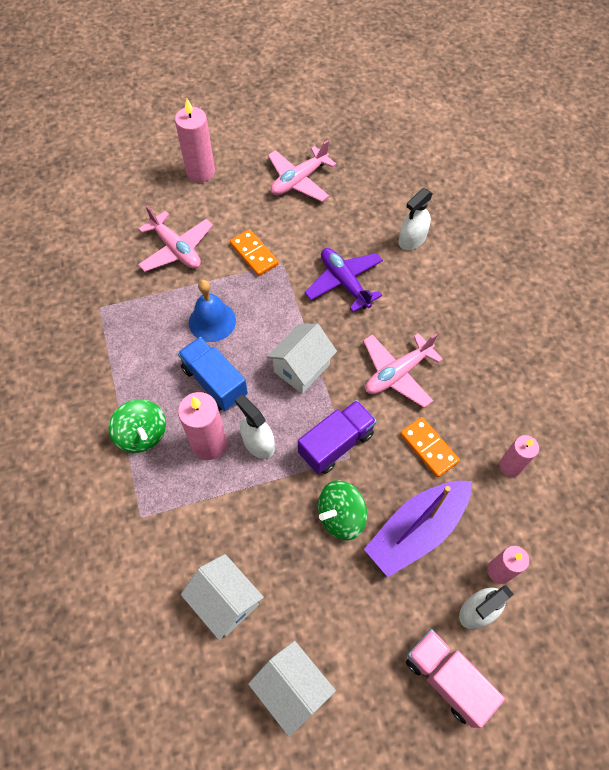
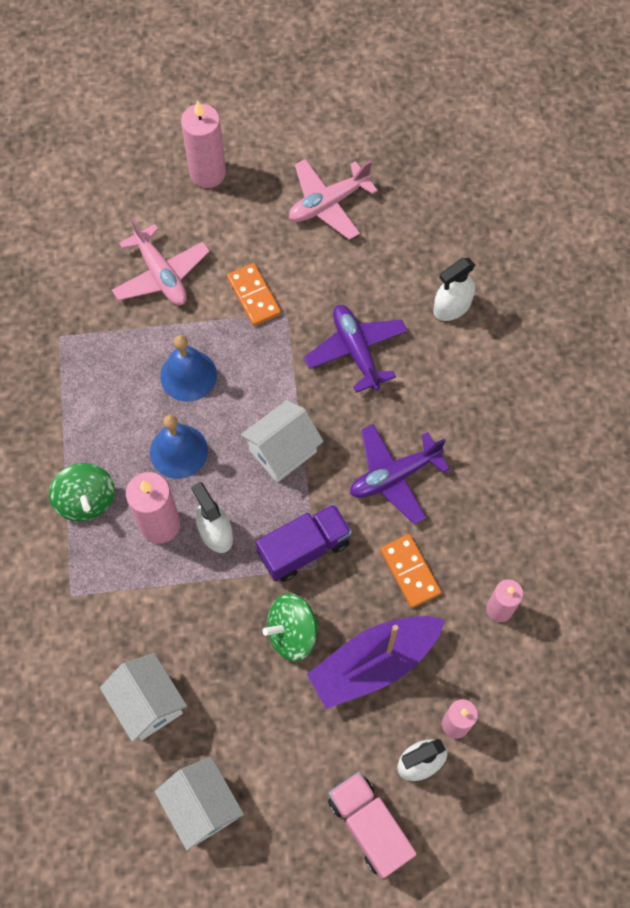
camera: 10 degrees right, 5 degrees up
blue truck [178,337,248,411] -> blue bell [150,415,208,479]
pink plane [363,333,443,408] -> purple plane [350,424,450,524]

